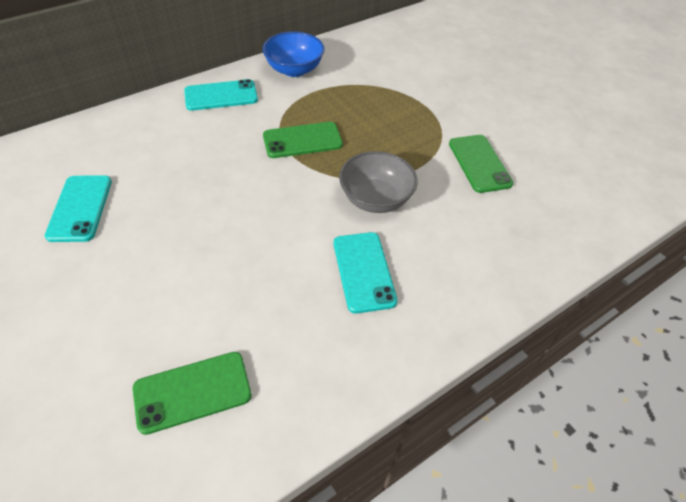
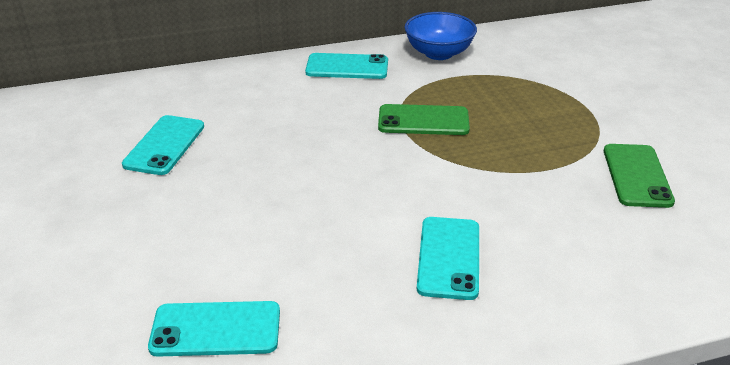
camera: 20 degrees right, 15 degrees down
green phone [133,352,252,435] -> turquoise phone [148,301,280,357]
grey bowl [339,151,418,213] -> none

